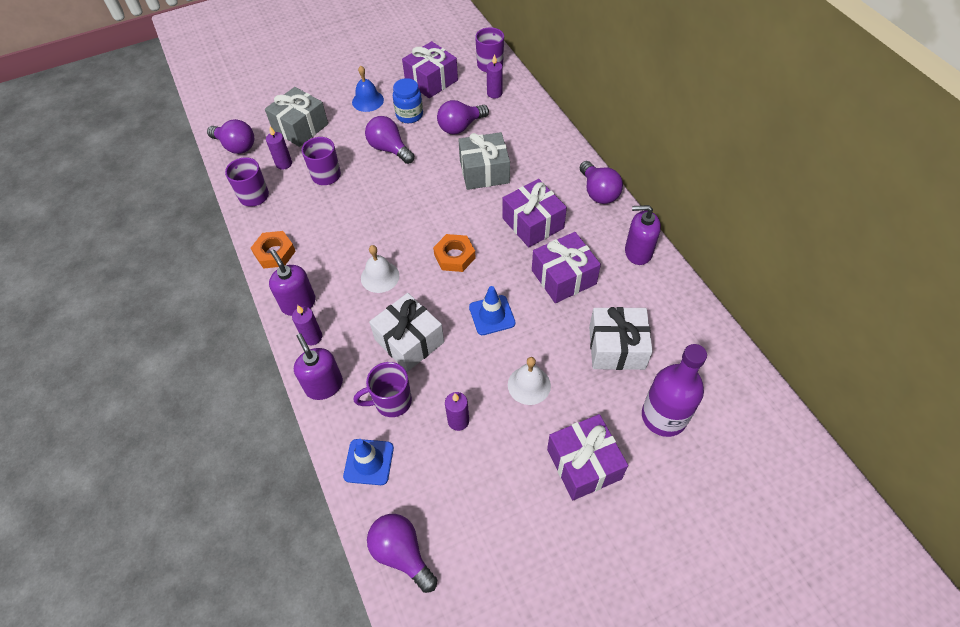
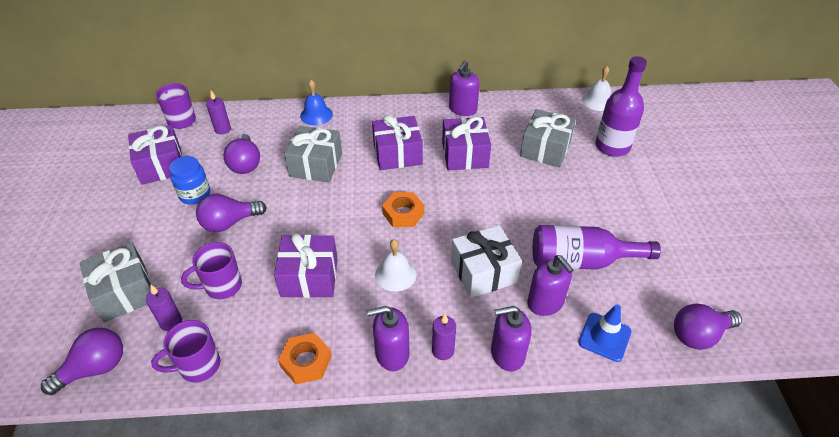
camera: 70 degrees left, 10 degrees down
blue bell [352,66,384,112] -> blue bell moved to [300,80,333,126]
purple mug [354,362,412,417] -> purple soap dispenser [527,255,573,316]
purple candle [445,392,469,431] -> purple bottle [533,225,661,270]
blue traffic cone [469,286,516,335] -> none
white bell [508,357,551,405] -> white bell moved to [582,66,611,111]
purple gift [547,414,628,500] -> purple gift moved to [274,233,338,298]
purple light bulb [580,161,623,204] -> none
white gift [589,307,653,370] -> grey gift [520,109,576,168]

